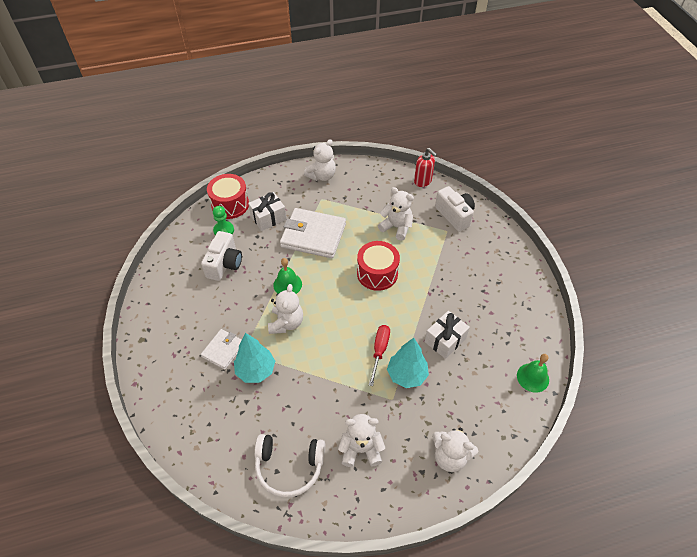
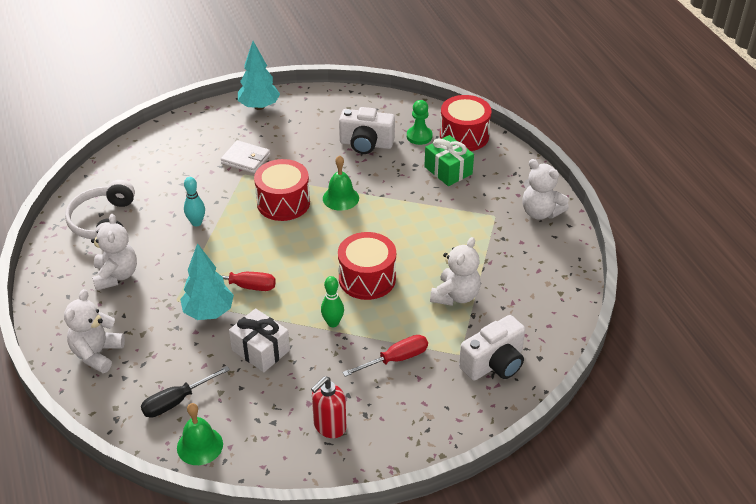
camera: 85 degrees right, 10 degrees down
turquoise tree [234,333,275,383] -> turquoise tree moved to [238,41,280,110]
white gift [248,192,287,231] -> green gift [424,135,474,186]
white teddy bear [268,284,303,334] -> red drum [254,159,310,221]
white wallet [280,208,346,258] -> none
red soap dispenser [414,148,437,187] -> red soap dispenser moved to [311,376,346,438]
none -> black screwdriver [141,366,230,418]
none -> turquoise bowling pin [184,177,205,226]
none -> green bowling pin [321,276,344,327]
none -> red screwdriver [342,335,428,377]

